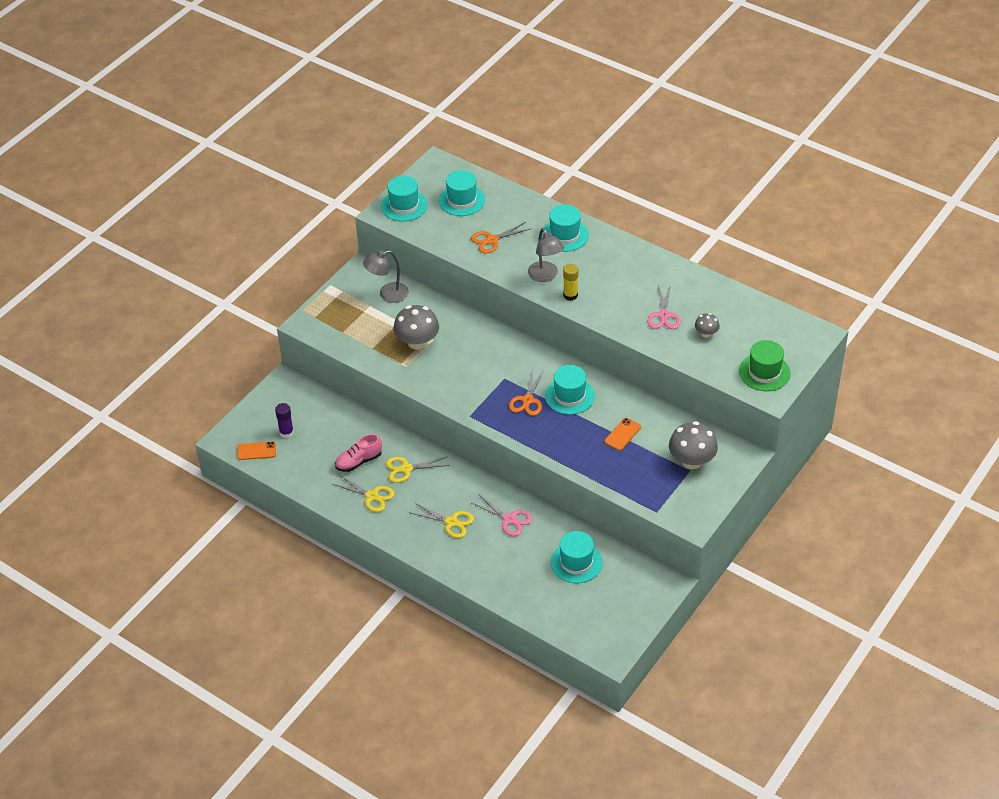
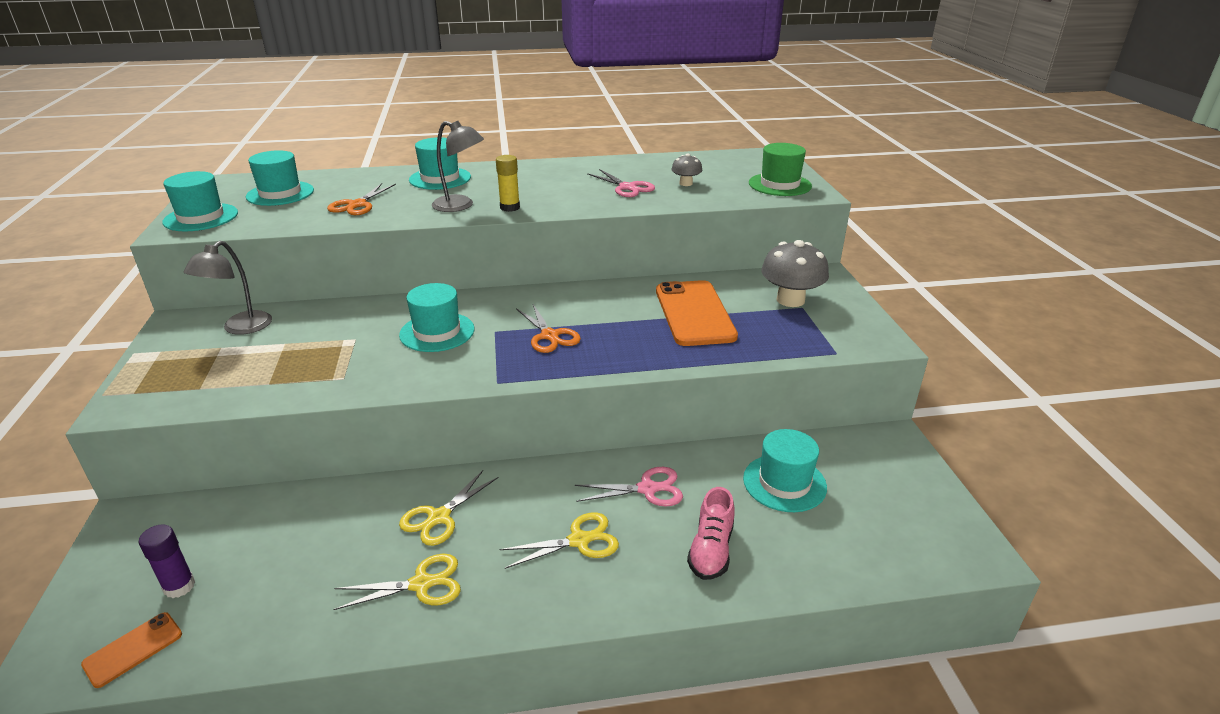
camera: 45 degrees left, 15 degrees down
pink shoe [335,434,382,472] -> pink shoe moved to [687,487,734,580]
grey mushroom [393,305,439,350] -> none
turquoise hat [545,365,595,415] -> turquoise hat moved to [399,283,475,352]
orange phone [604,418,641,451] -> orange phone [656,280,738,346], size x2.09

